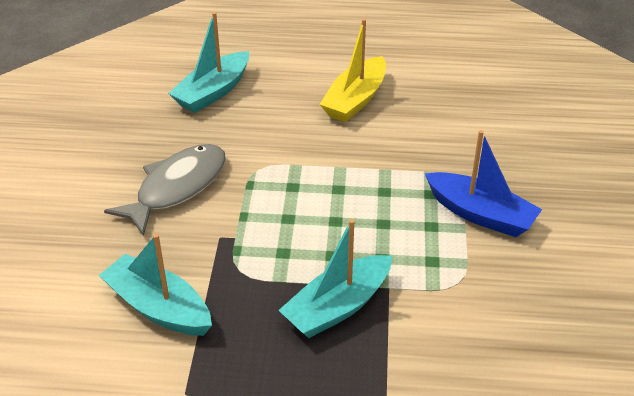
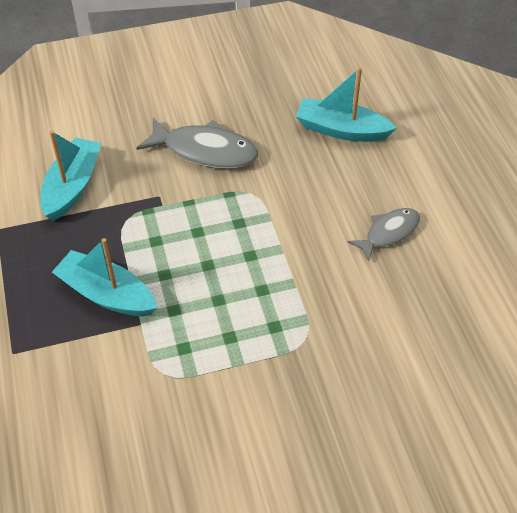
camera: 70 degrees right, 10 degrees up
yellow boat [320,19,386,122] -> grey fish [348,208,420,262]
blue boat [425,130,542,237] -> none

